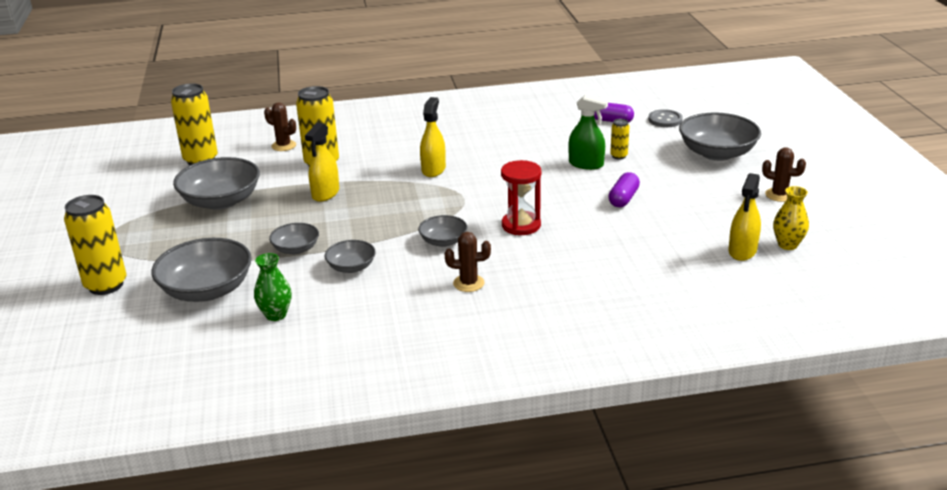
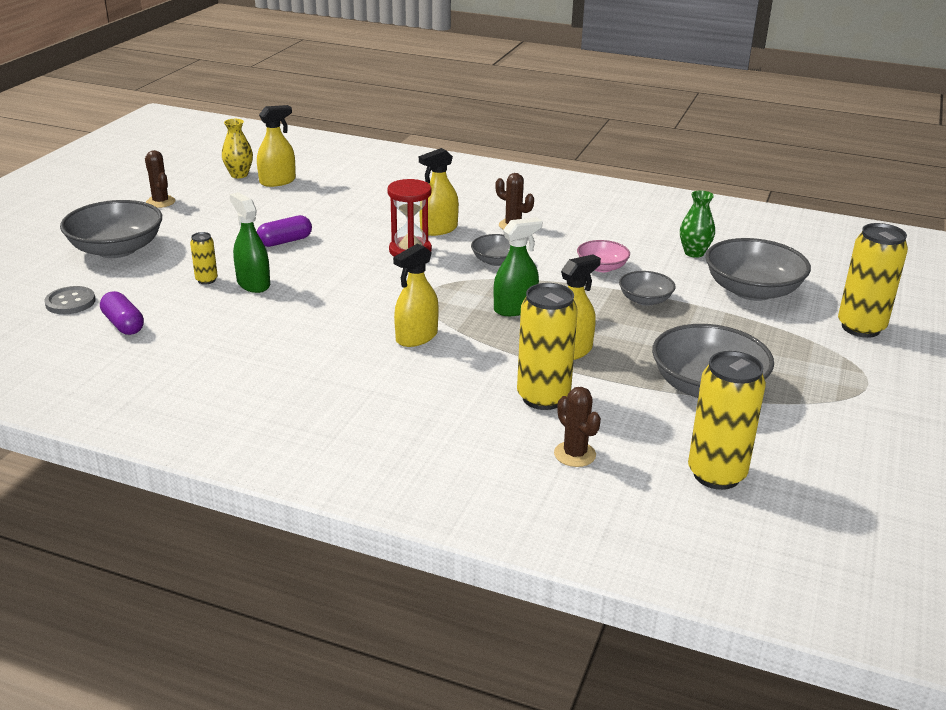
camera: 150 degrees left, 0 degrees up
grey bowl [325,240,376,273] -> pink bowl [577,240,630,272]
none -> yellow spray bottle [419,148,459,236]
none -> green spray bottle [494,217,542,316]

